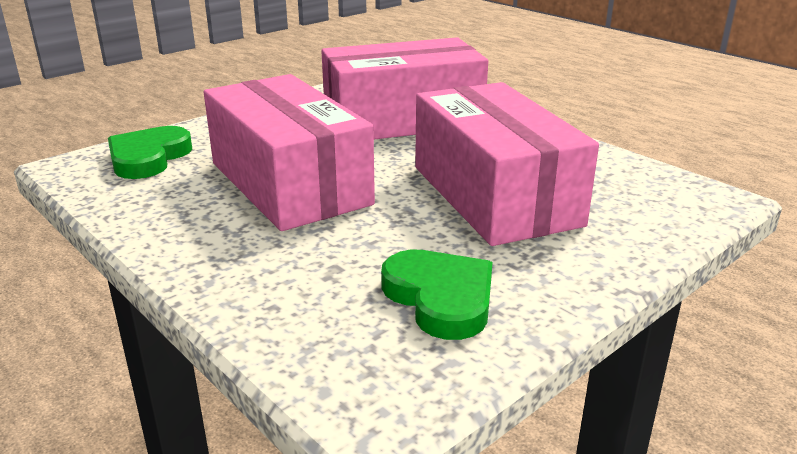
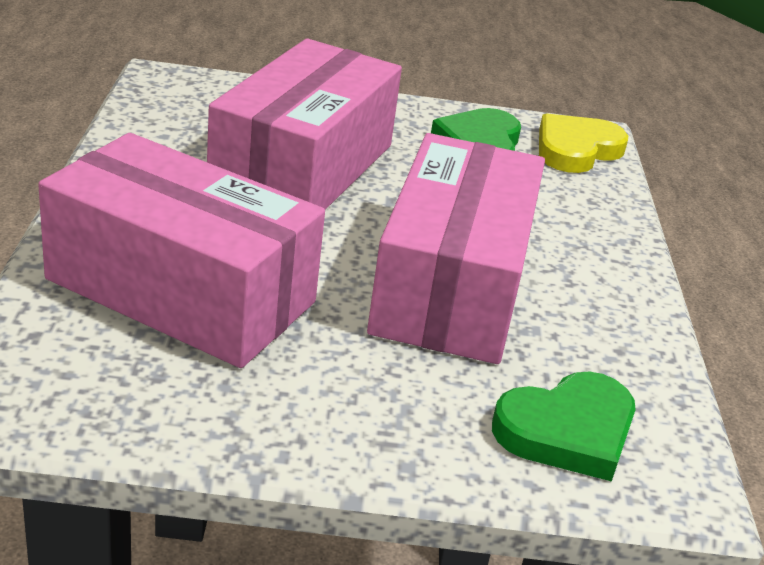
camera: 140 degrees left, 5 degrees up
none -> yellow heart [539,113,628,173]

